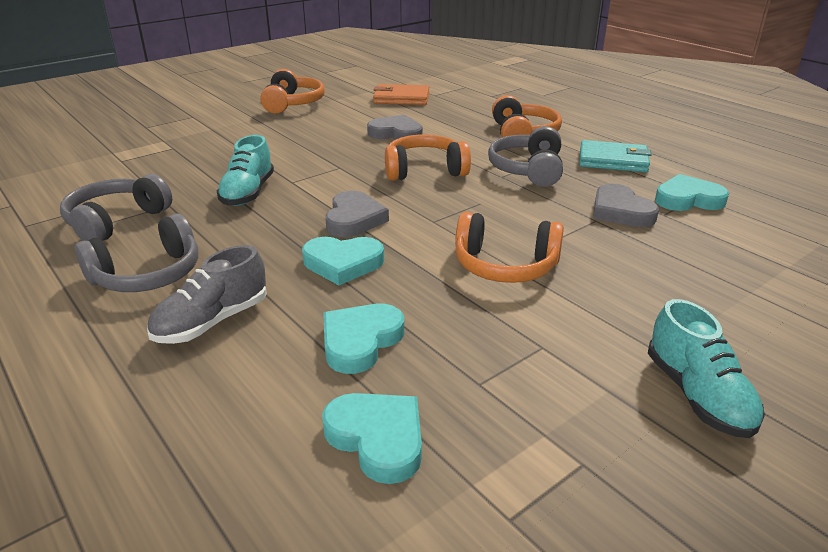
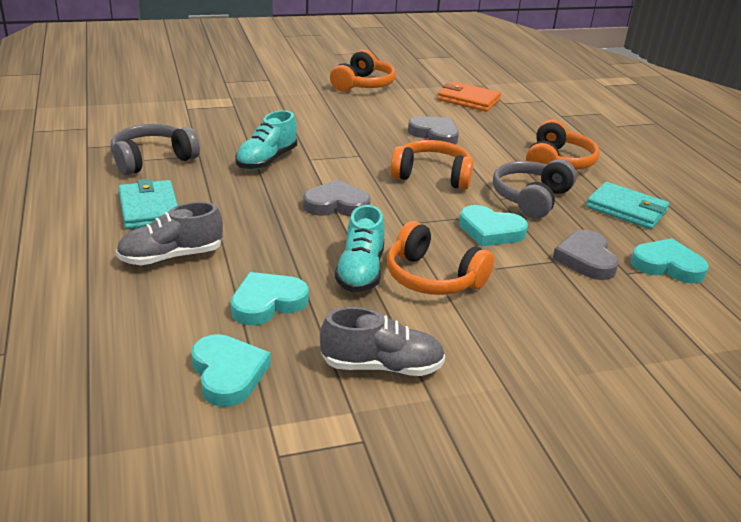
camera: 20 degrees right, 0 degrees up
grey headphones [75,214,198,292] -> turquoise wallet [118,179,178,229]
turquoise heart [302,237,384,285] -> turquoise heart moved to [459,205,528,247]
grey heart [325,191,389,237] -> grey heart turned 120 degrees counterclockwise [303,179,371,216]
turquoise shoe [648,299,765,438] -> turquoise shoe moved to [335,205,385,292]
none -> grey shoe [320,307,445,376]

